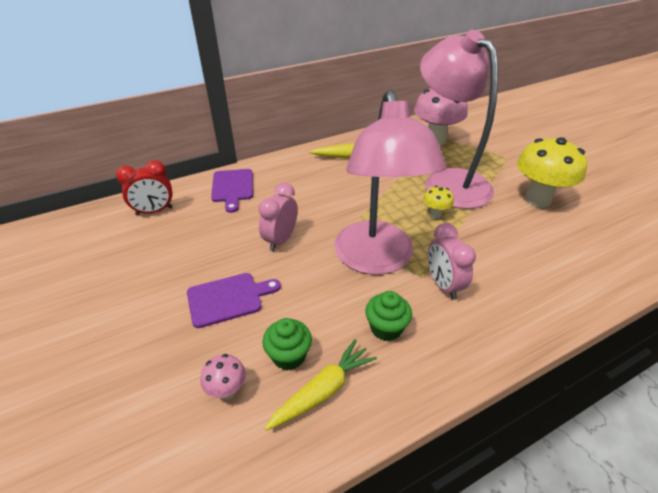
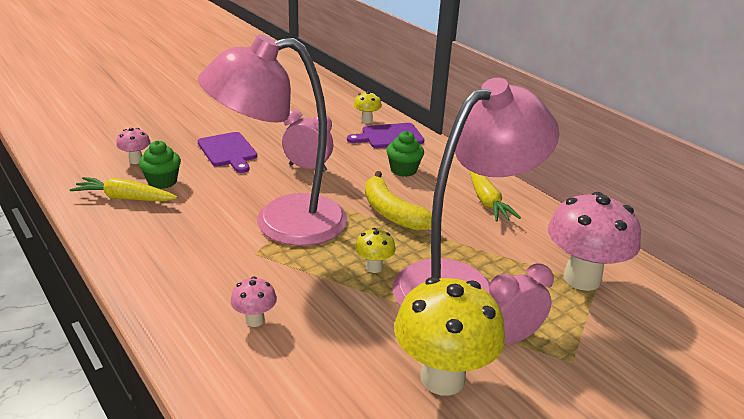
camera: 80 degrees right, 10 degrees down
red clock [116,160,173,216] -> none
yellow carrot [265,339,377,431] -> yellow carrot turned 150 degrees clockwise [70,177,177,201]
green cupcake [365,291,412,341] -> green cupcake moved to [386,131,424,177]
pink clock [428,223,476,300] -> pink clock moved to [489,264,554,344]
none -> pink mushroom [231,277,277,327]
none -> yellow mushroom [354,91,382,123]
none -> yellow banana [365,171,432,231]

